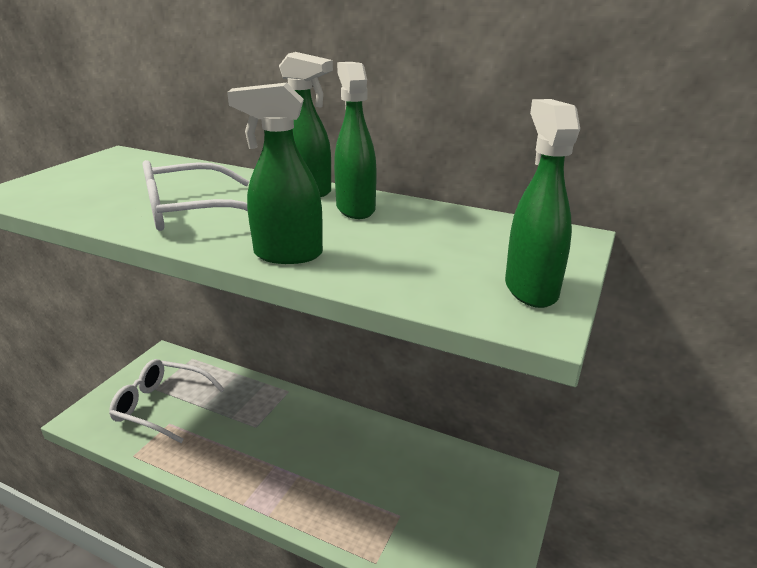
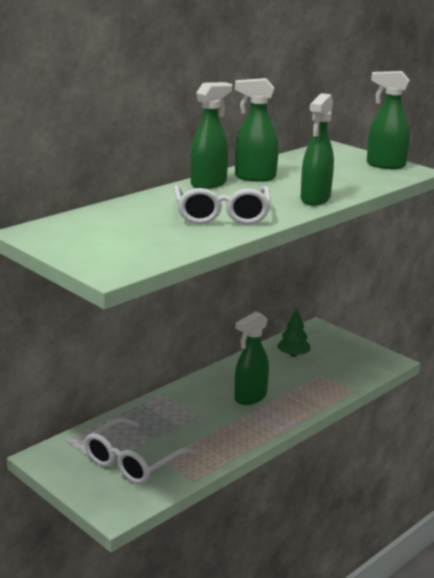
camera: 70 degrees left, 5 degrees down
none -> green spray bottle [234,311,269,405]
none -> green tree [277,308,311,357]

